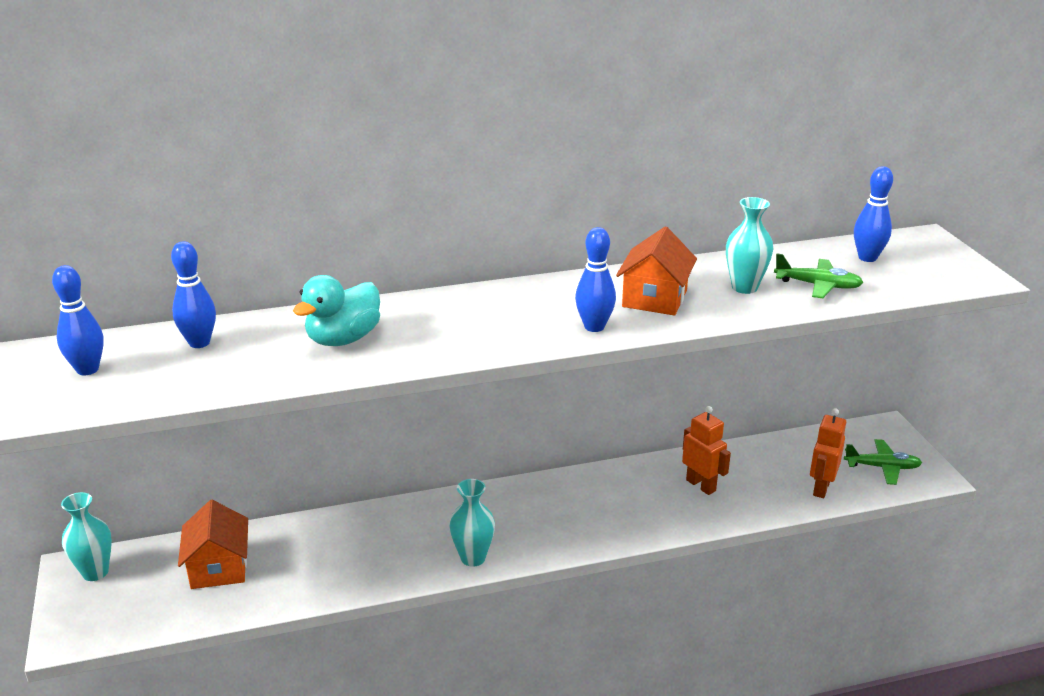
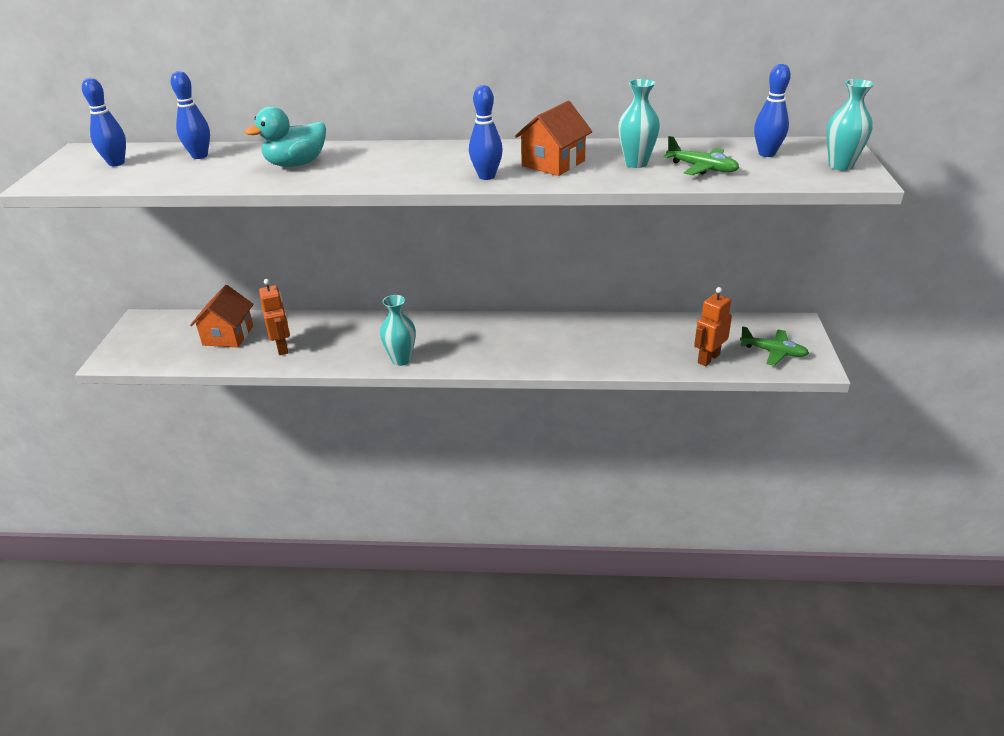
camera: 20 degrees right, 5 degrees up
turquoise vase [61,492,112,581] -> turquoise vase moved to [827,79,874,171]
orange robot [682,406,731,495] -> orange robot moved to [259,279,290,355]

